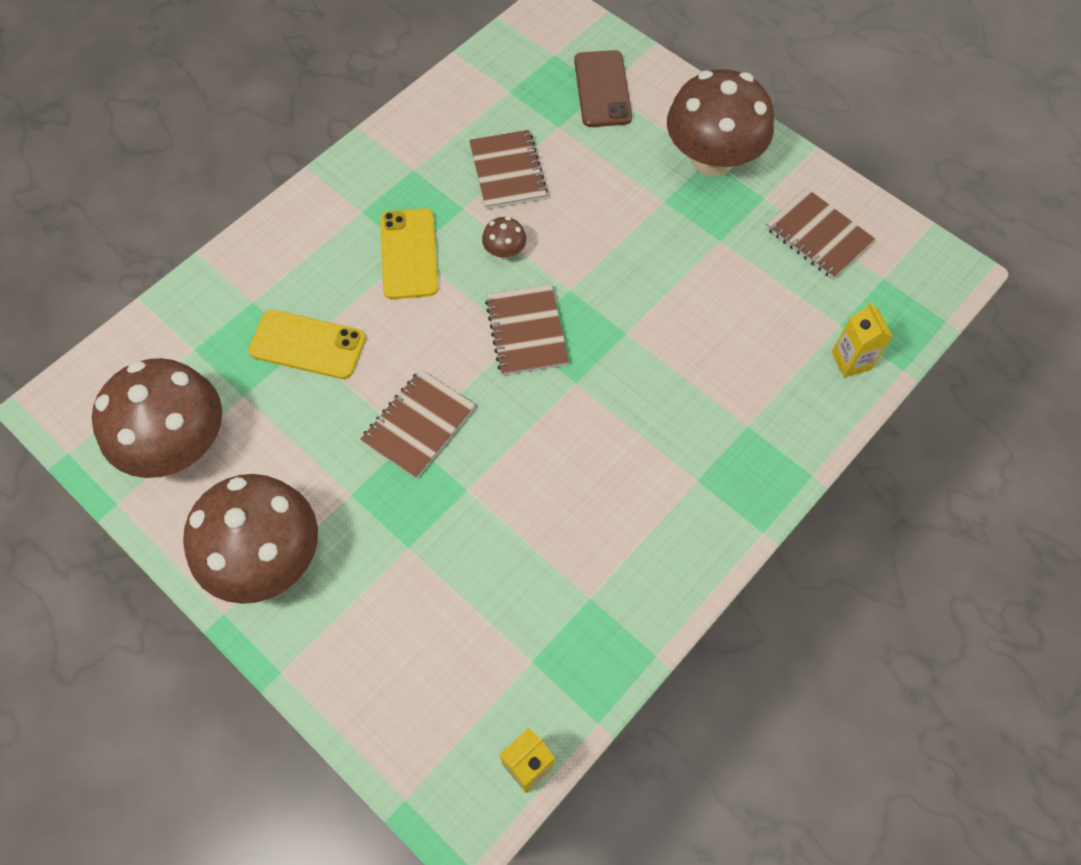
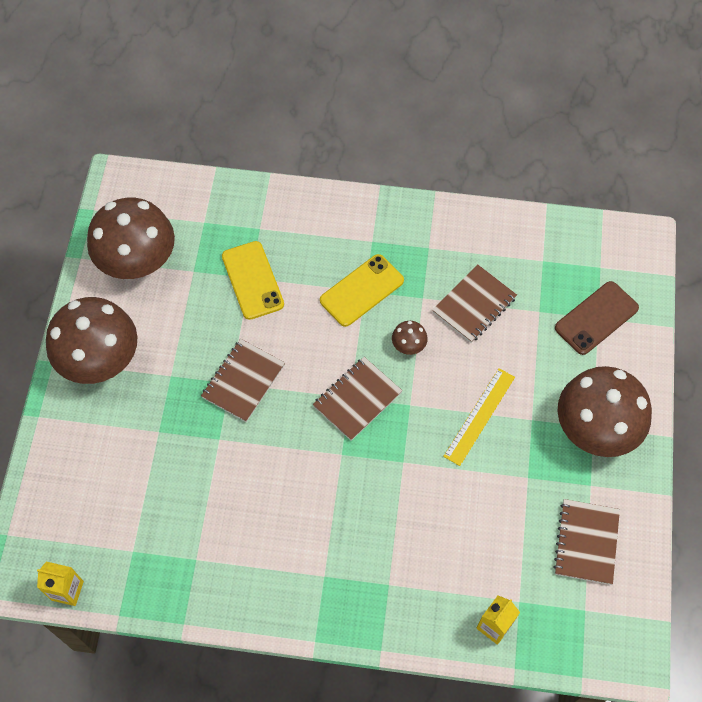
camera: 55 degrees right, 0 degrees up
brown notebook [360,369,475,479] -> brown notebook turned 60 degrees counterclockwise [201,339,285,422]
none -> yellow ruler [443,368,515,466]

